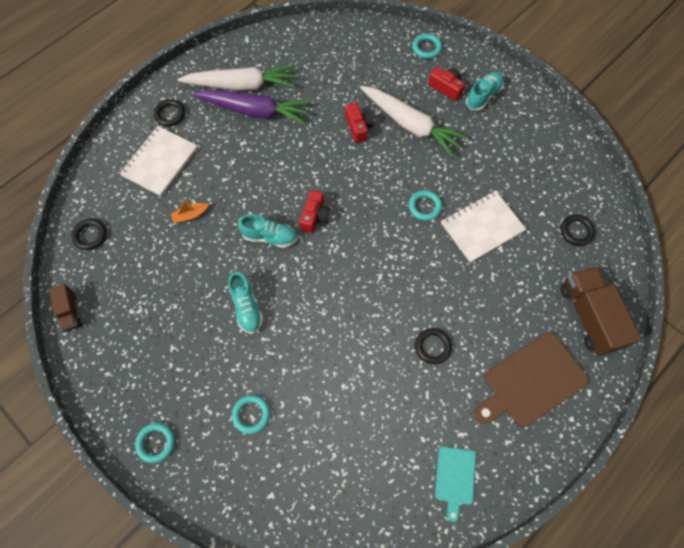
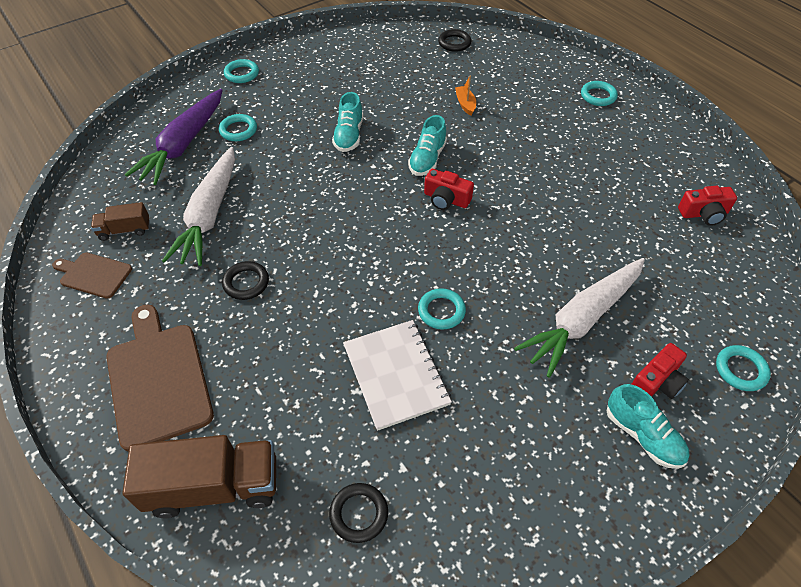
camera: 100 degrees right, 15 degrees down
brown truck [49,284,82,332] -> brown truck moved to [91,202,150,241]
white notebook [119,126,198,196] -> none
black ring [153,99,185,126] -> turquoise ring [581,81,618,106]
white carrot [177,65,295,91] -> white carrot moved to [162,147,235,266]
purple carrot [192,90,311,125] -> purple carrot moved to [125,89,222,185]
turquoise shoe [228,272,263,334] -> turquoise shoe turned 75 degrees counterclockwise [332,92,363,152]
red camera [345,102,374,143] -> red camera moved to [678,186,737,226]
turquoise cutting board [435,446,476,522] -> brown cutting board [52,253,132,299]

